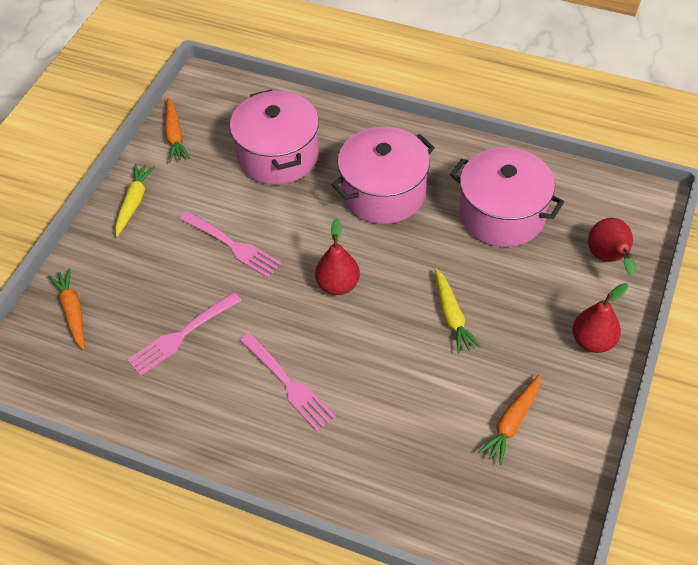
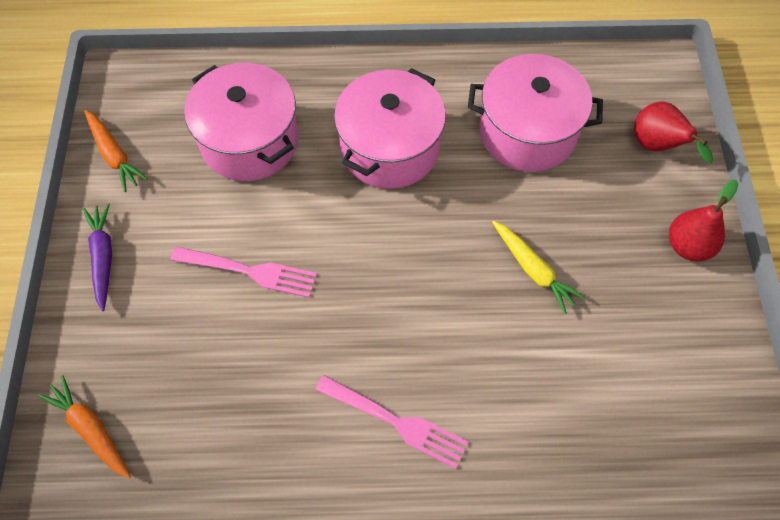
camera: 25 degrees left, 10 degrees up
yellow carrot [115,164,155,237] -> purple carrot [83,203,112,311]
pink fork [127,292,242,376] -> none
red pear [315,218,360,295] -> none
orange carrot [478,374,541,465] -> none

